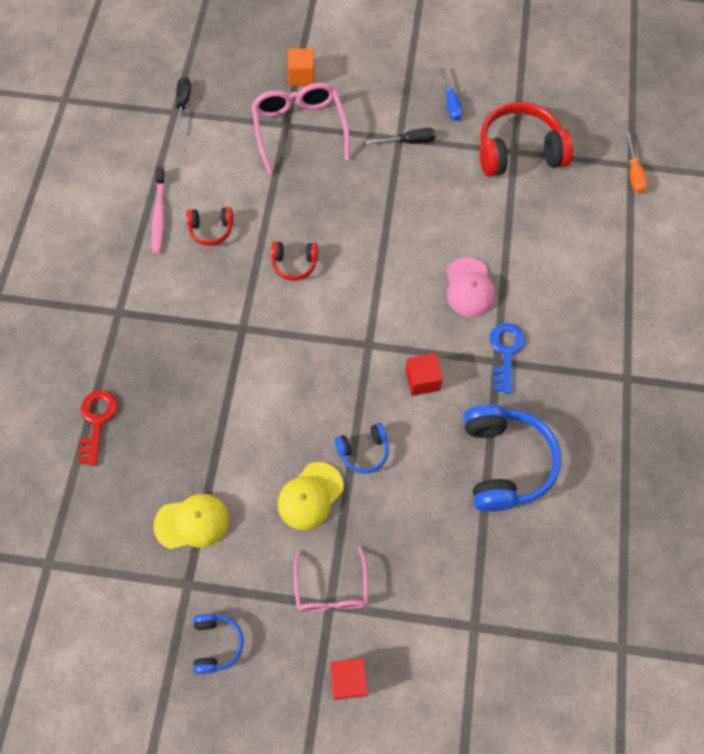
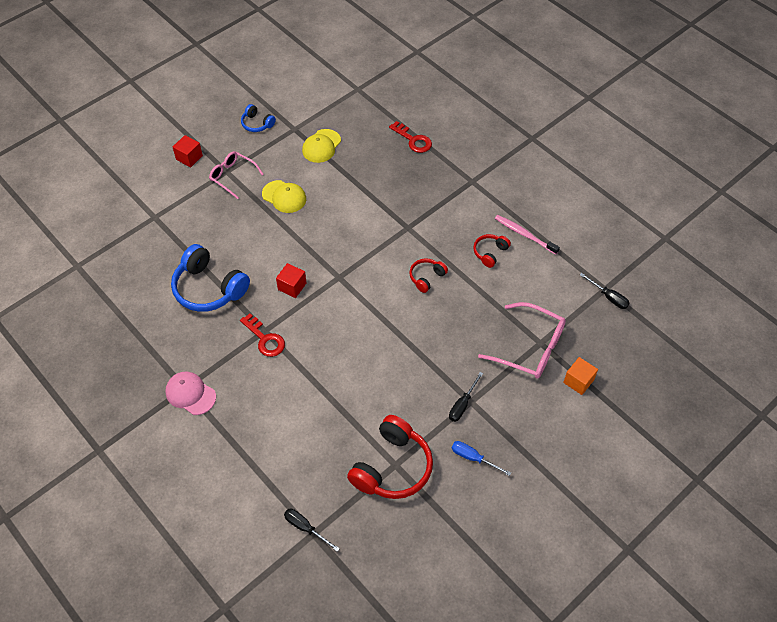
camera: 130 degrees right, 10 degrees down
yellow cap [278,462,343,530] -> yellow cap turned 135 degrees clockwise [262,180,306,213]
blue headphones [335,423,389,474] -> none
pink cap [447,257,495,317] -> pink cap moved to [165,372,216,415]
blue key [490,323,525,394] -> red key [240,313,285,357]
orange screwdriver [625,132,647,193] -> black screwdriver [284,509,340,552]

